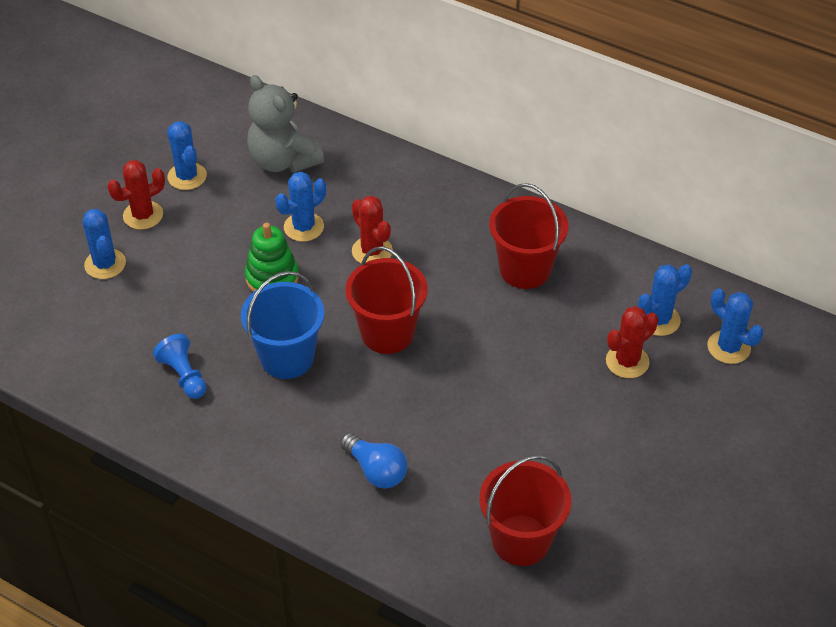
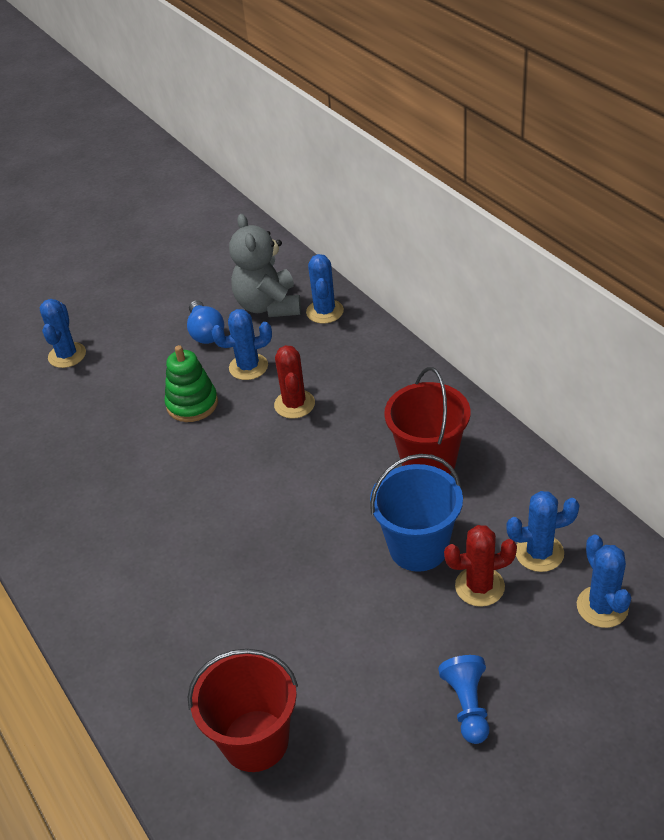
camera: 30 degrees right, 5 degrees down
red cactus [108,160,165,230] -> none
blue pawn [153,334,207,399] -> blue pawn moved to [438,655,490,744]
blue cactus [167,121,207,190] -> blue cactus moved to [306,254,344,324]
blue bucket [241,271,324,379] -> blue bucket moved to [370,454,463,572]
blue light bulb [340,433,408,489] -> blue light bulb moved to [187,300,224,344]
red bucket [345,246,428,354] -> none

